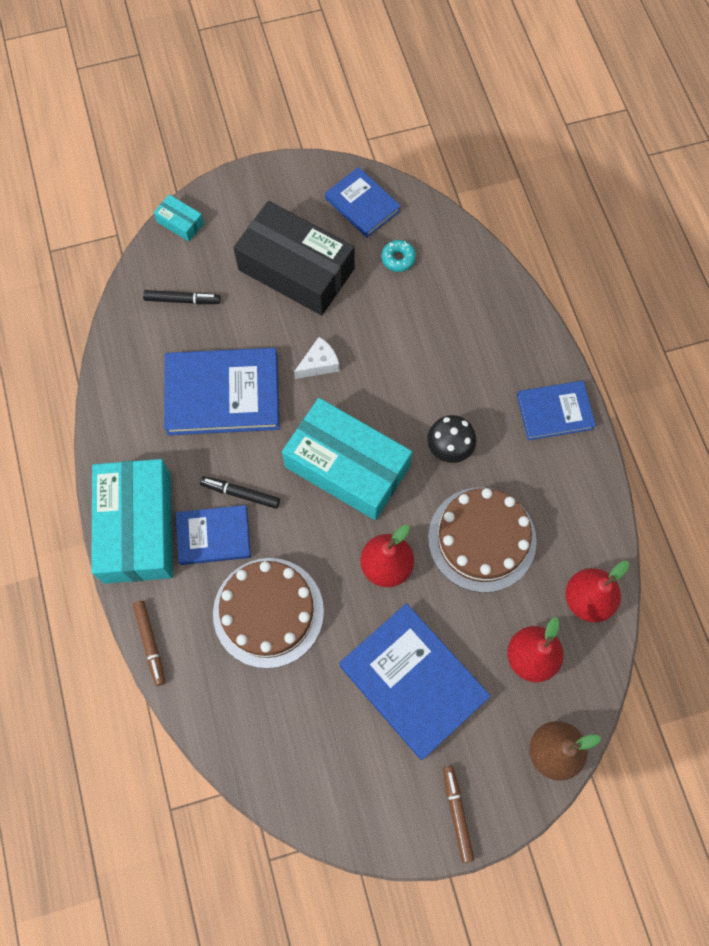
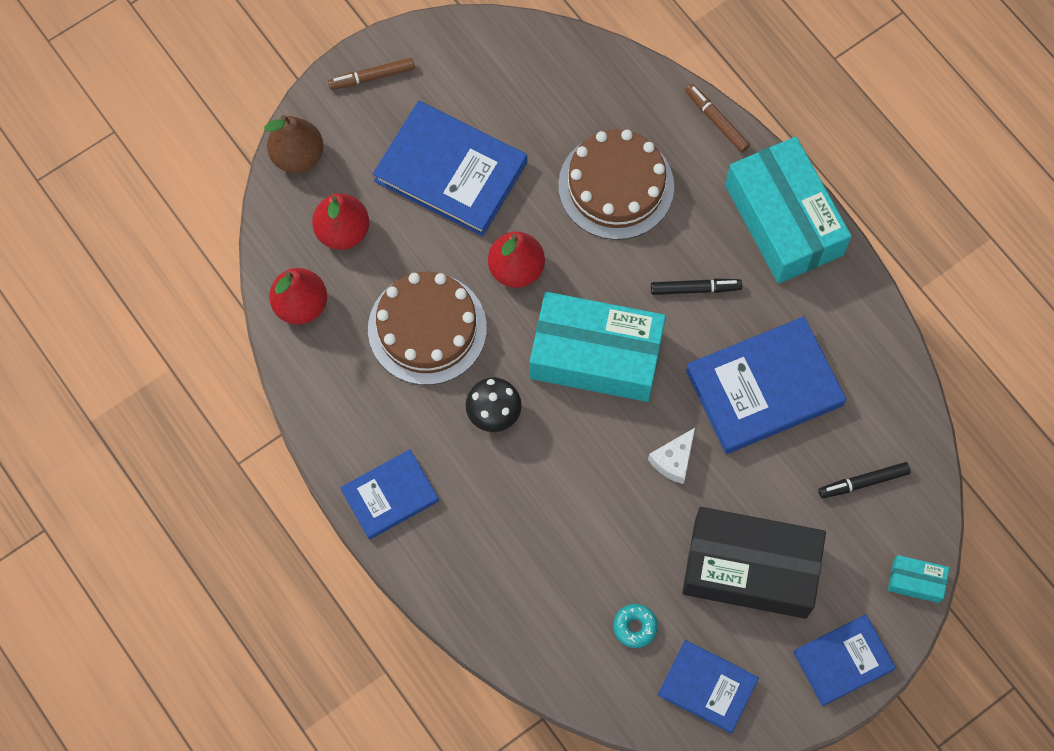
camera: 160 degrees right, 0 degrees up
blue book [176,505,251,565] -> blue book moved to [793,614,896,706]
brown marker [443,766,474,863] -> brown marker turned 105 degrees clockwise [328,58,415,90]

